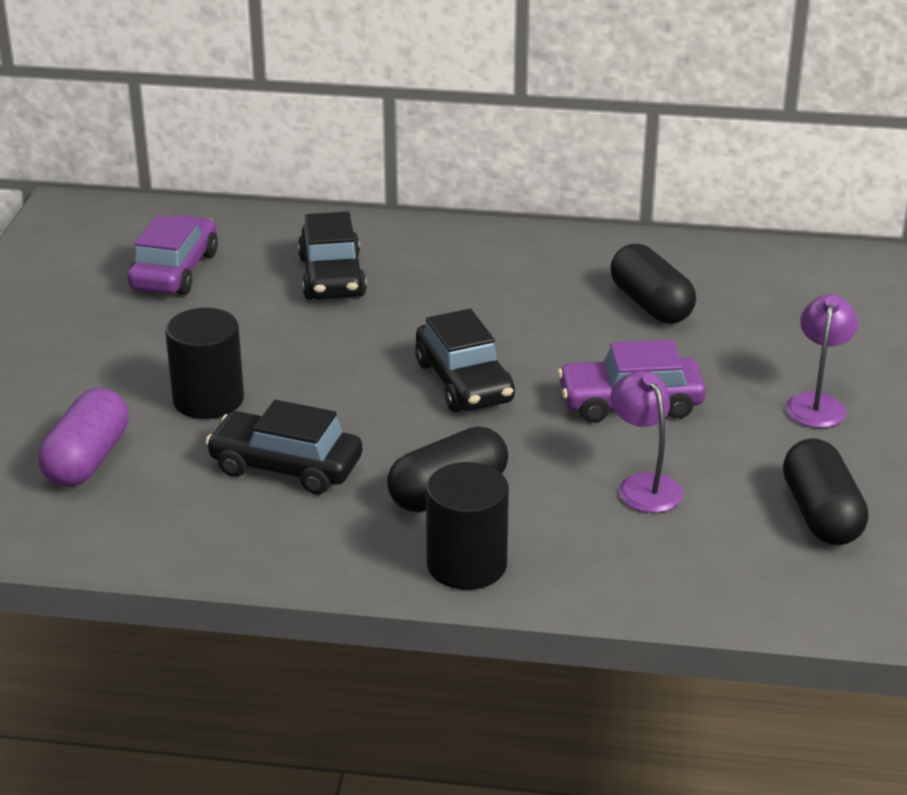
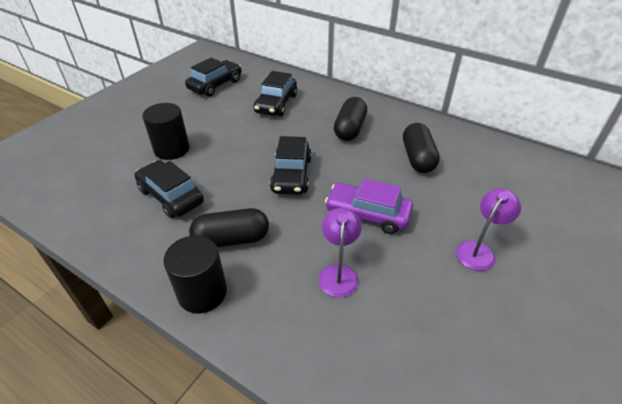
camera: 25 degrees right, 10 degrees up
purple capsule [38,388,129,487] -> none
purple car [128,215,218,295] -> black car [185,58,242,97]
black capsule [783,438,869,545] -> black capsule moved to [334,97,367,141]

